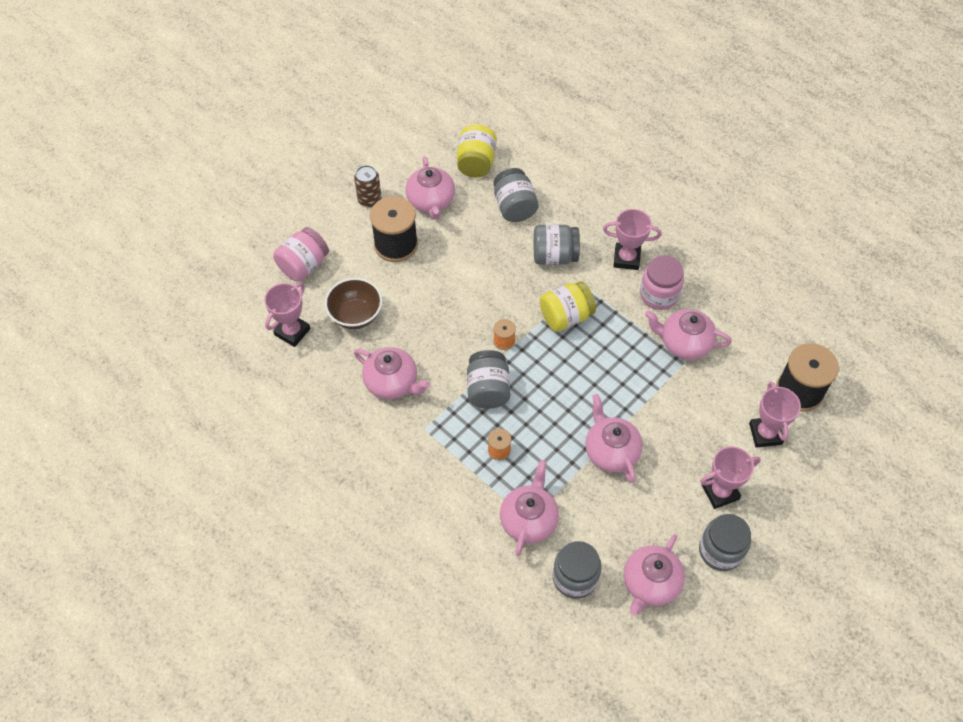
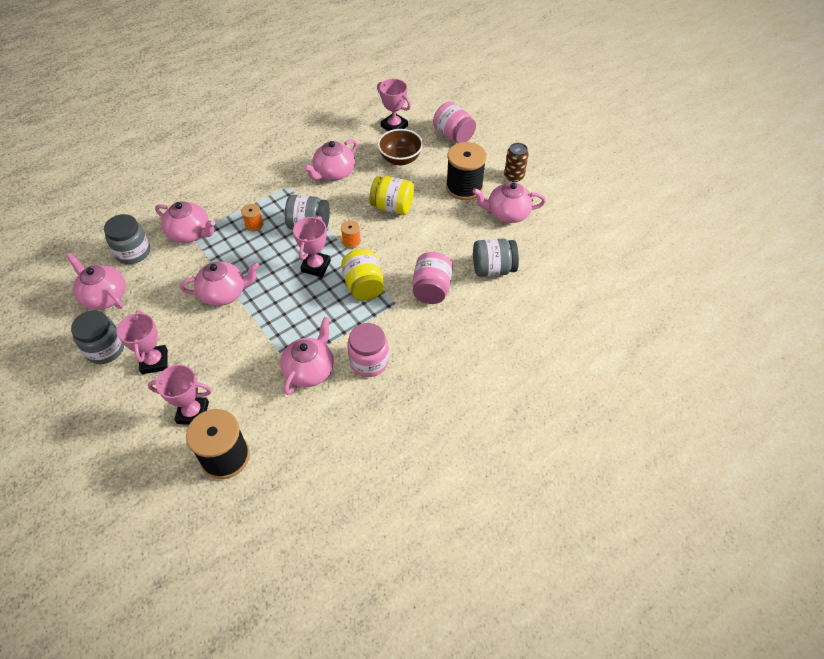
camera: 100 degrees right, 5 degrees down
yellow jar [457,124,497,178] -> yellow jar moved to [370,176,414,215]
grey jar [534,225,580,265] -> pink jar [412,252,453,304]
pink trophy [603,209,662,270] -> pink trophy moved to [293,216,331,277]

